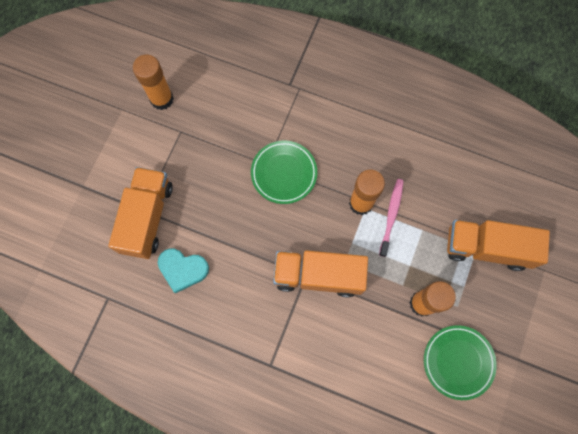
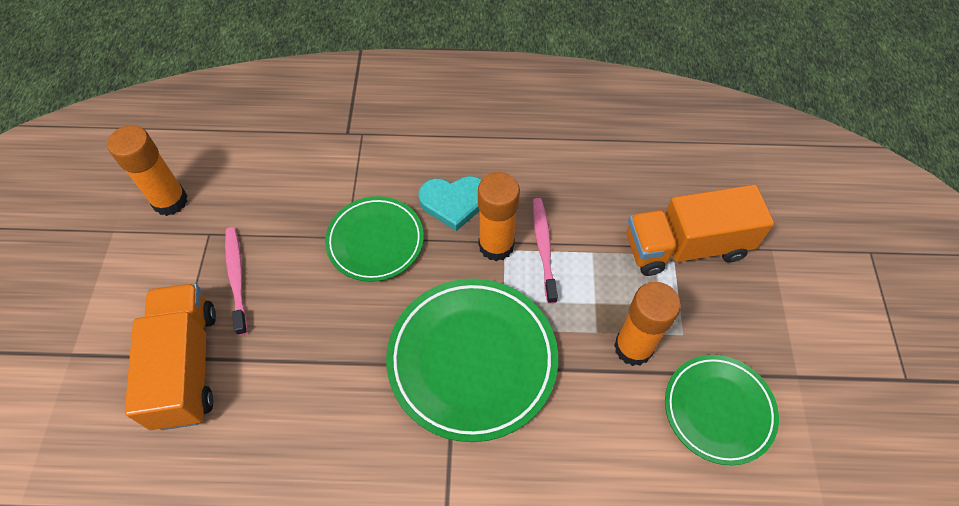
camera: 20 degrees left, 15 degrees down
turquoise heart [158,248,209,293] -> turquoise heart moved to [418,176,482,231]
orange truck [273,250,368,297] -> green plate [386,278,558,442]
none -> pink toothbrush [225,227,248,335]

